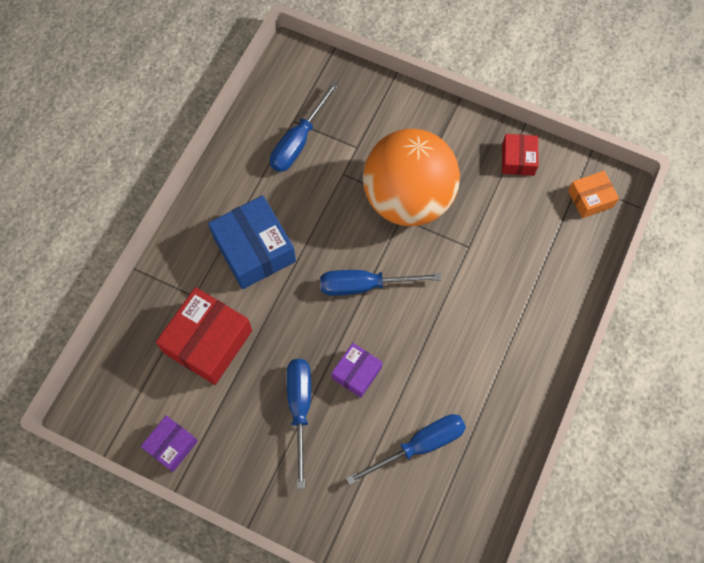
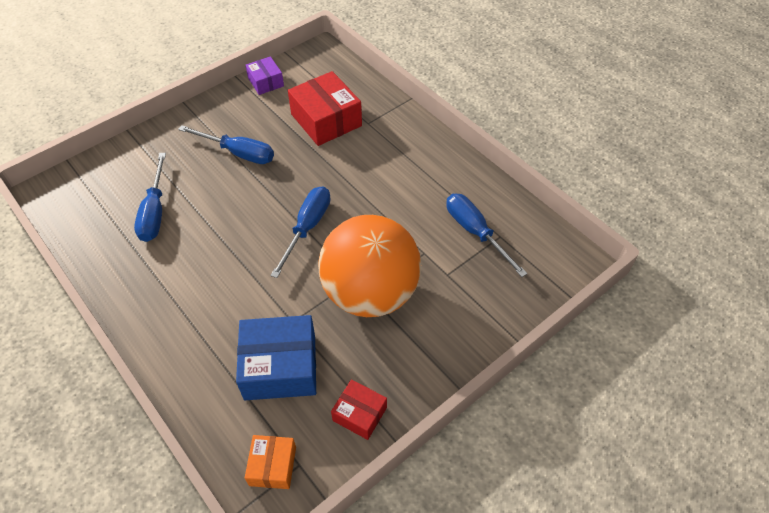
camera: 115 degrees right, 15 degrees down
blue box [208,196,296,289] -> blue box moved to [236,315,316,400]
purple box [332,343,382,398] -> none

